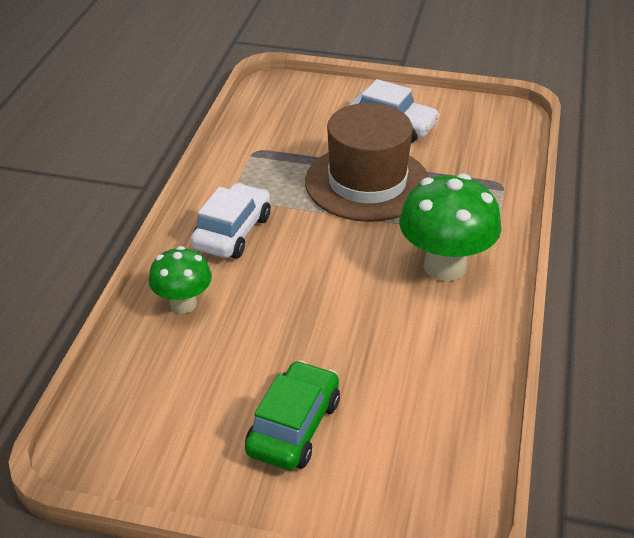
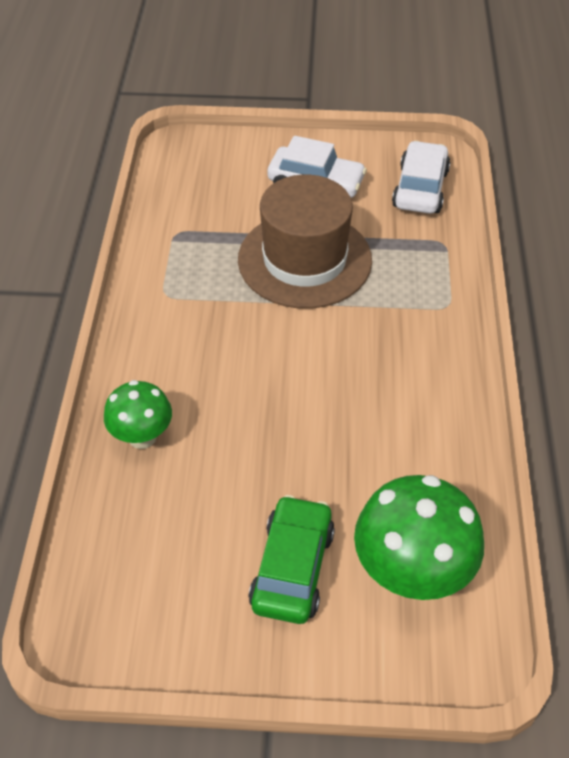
camera: 10 degrees left, 10 degrees up
white car [191,183,271,259] -> white car moved to [392,141,450,214]
green mushroom [399,173,501,281] -> green mushroom moved to [354,475,484,600]

